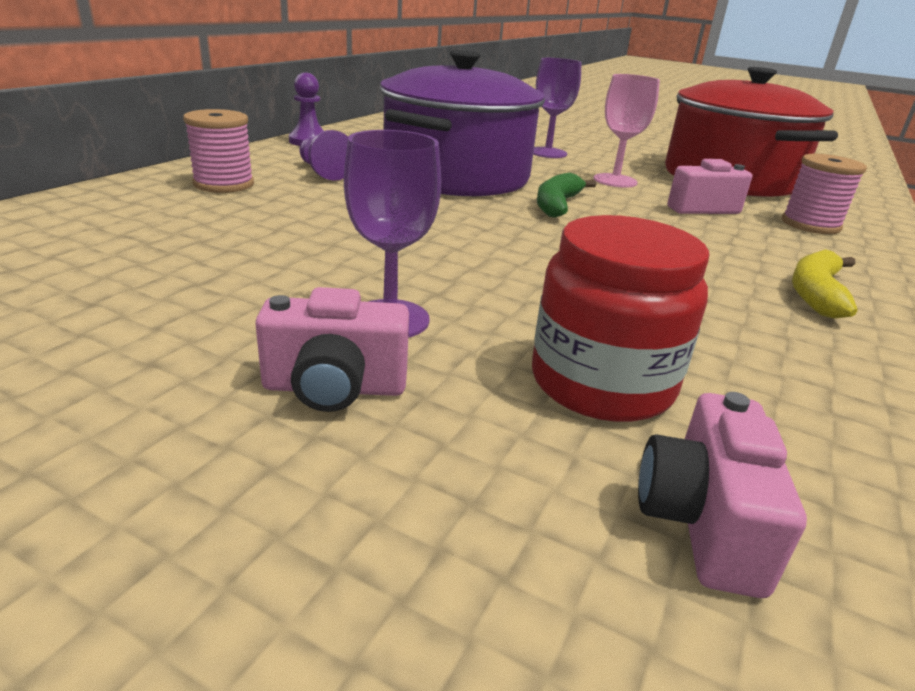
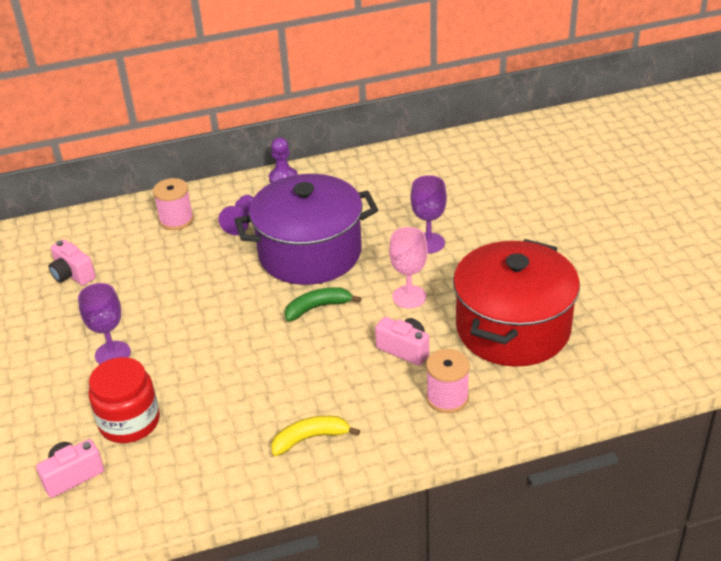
camera: 50 degrees right, 10 degrees up
pink camera [255,287,409,412] -> pink camera moved to [49,239,96,286]

